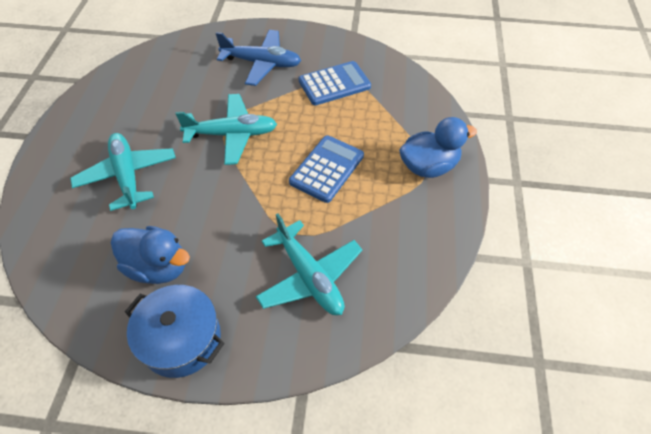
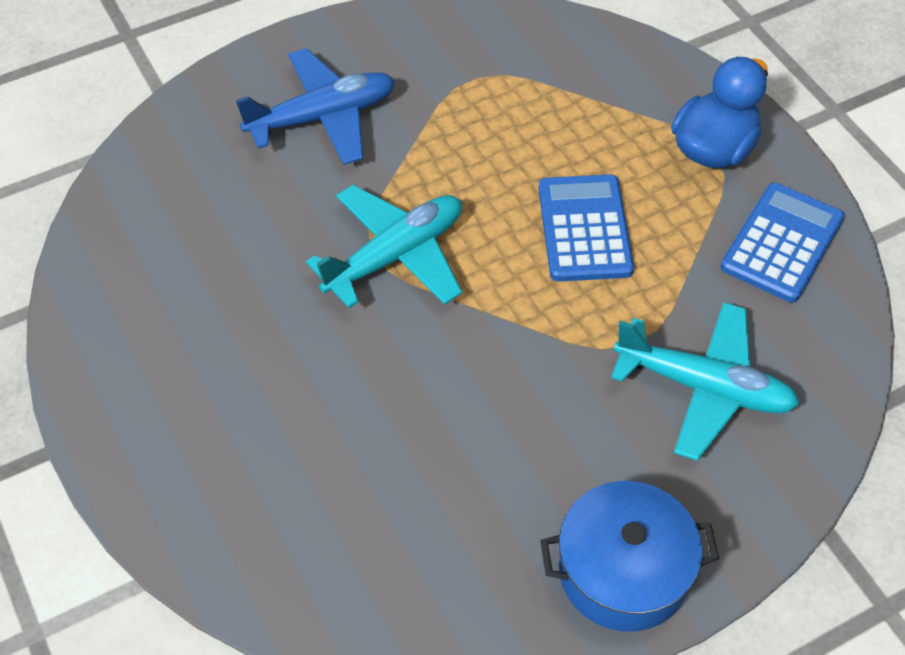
camera: 35 degrees left, 0 degrees up
turquoise plane [70,133,176,211] -> none
blue duck [111,226,190,284] -> none
blue calculator [299,61,371,105] -> blue calculator moved to [720,183,844,303]

